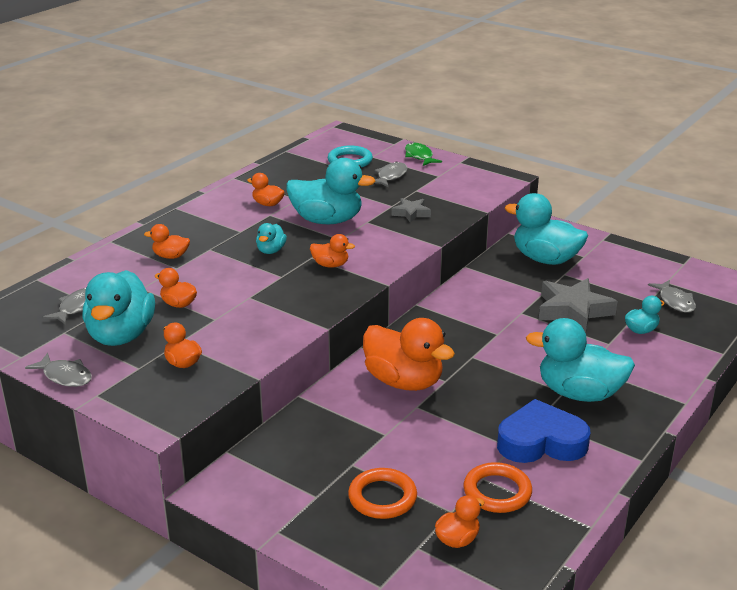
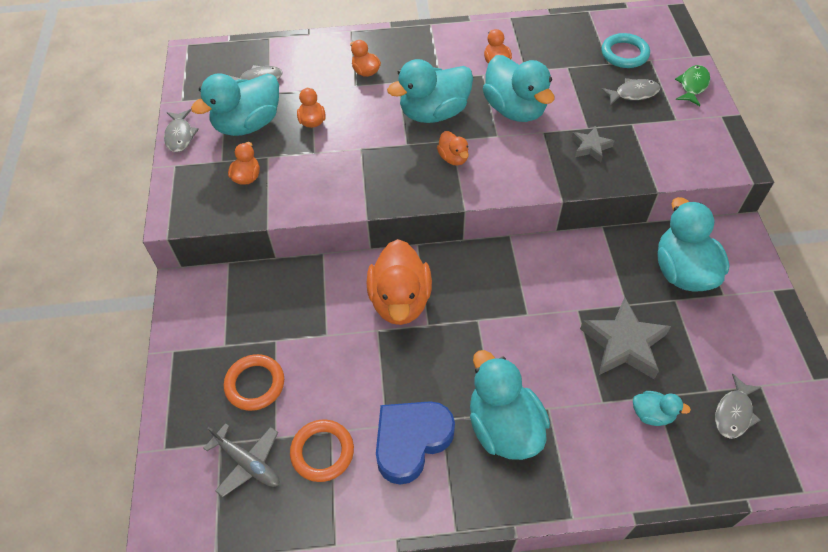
camera: 50 degrees right, 25 degrees up
turquoise duck [256,223,287,254] -> turquoise duck [387,59,473,123], size x2.07
orange duck [435,495,484,548] -> grey plane [204,423,279,497]
blue heart [497,399,591,463] -> blue heart turned 90 degrees counterclockwise [376,401,455,485]

